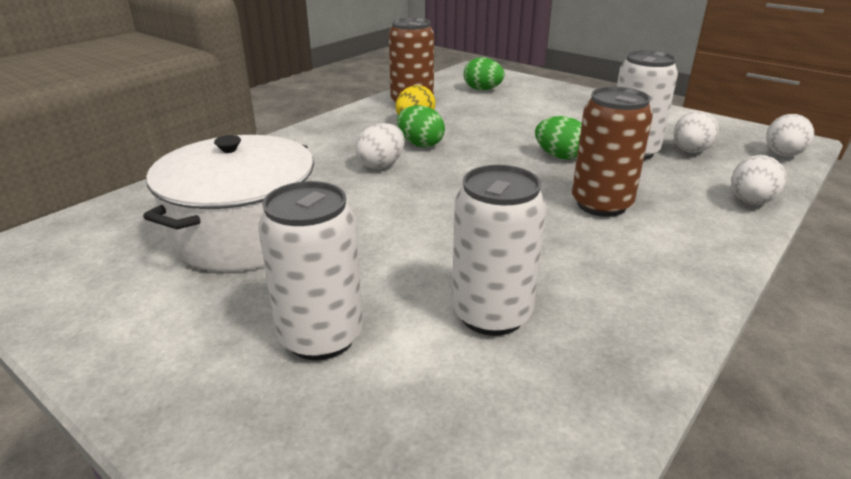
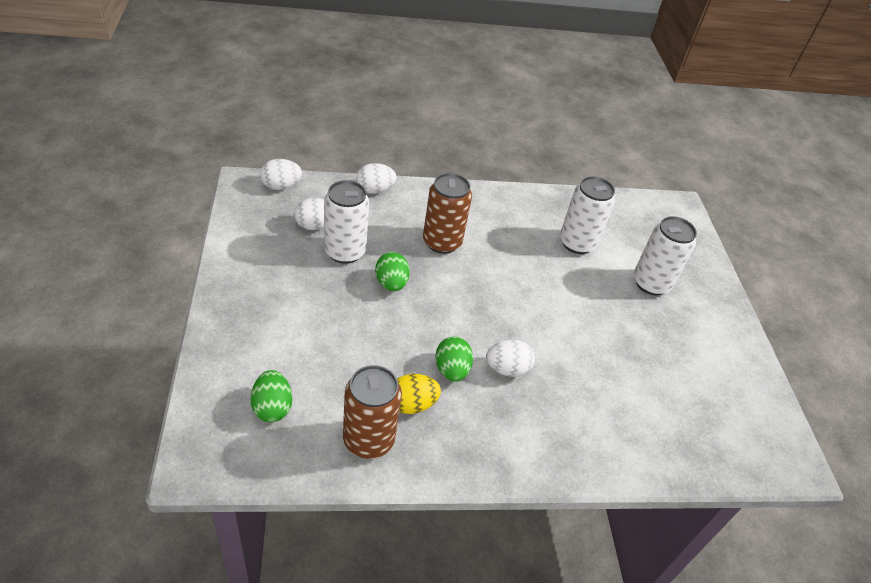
camera: 140 degrees left, 15 degrees up
white pot [143,135,314,272] -> none

